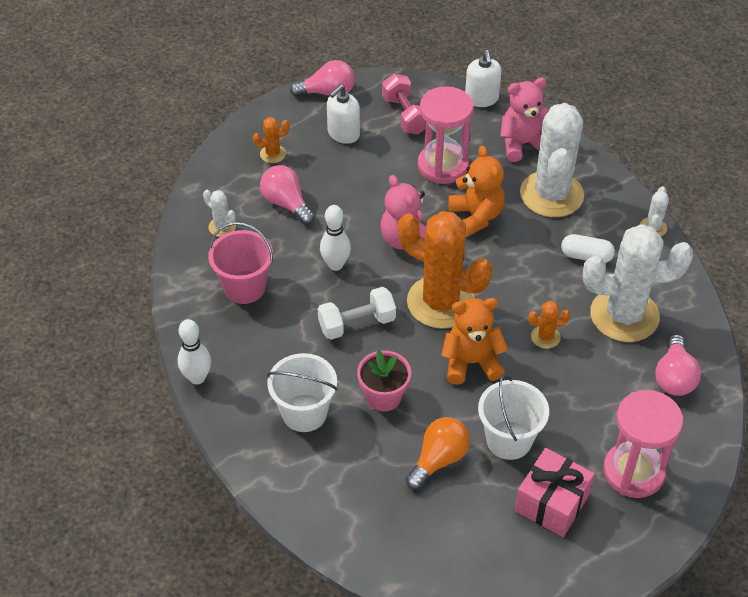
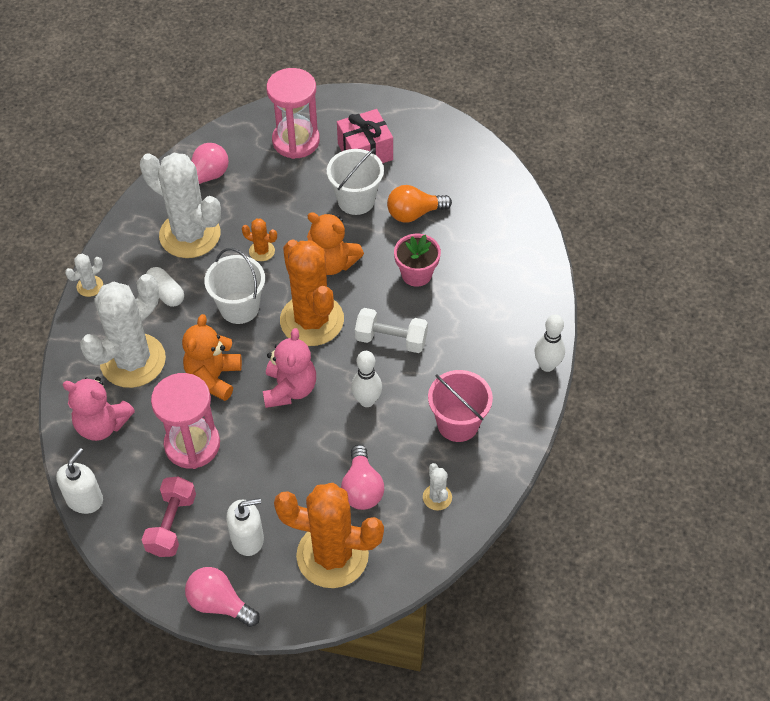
camera: 145 degrees left, 5 degrees up
orange cactus [253,117,290,163] -> orange cactus [274,483,384,588], size x2.38
white bucket [267,353,338,432] -> white bucket moved to [204,248,265,324]

